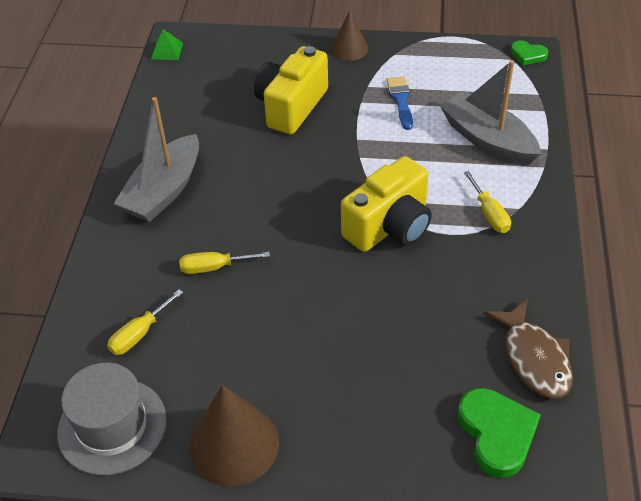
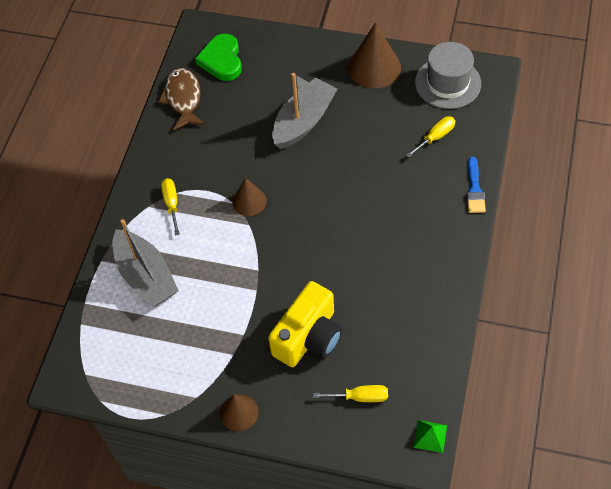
camera: 170 degrees left, 10 degrees up
grey boat [114,97,199,222] -> grey boat moved to [272,73,337,149]
yellow screwdriver [179,252,270,274] -> yellow screwdriver moved to [313,385,388,402]
yellow camera [341,156,432,252] -> brown cone [232,178,267,216]
blue brush [386,77,413,130] -> blue brush moved to [466,157,486,213]
green heart [511,40,548,66] -> none

